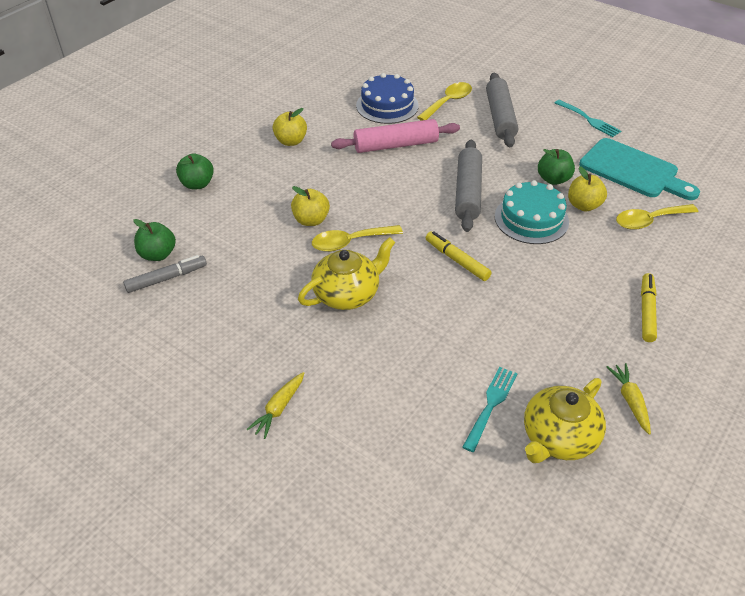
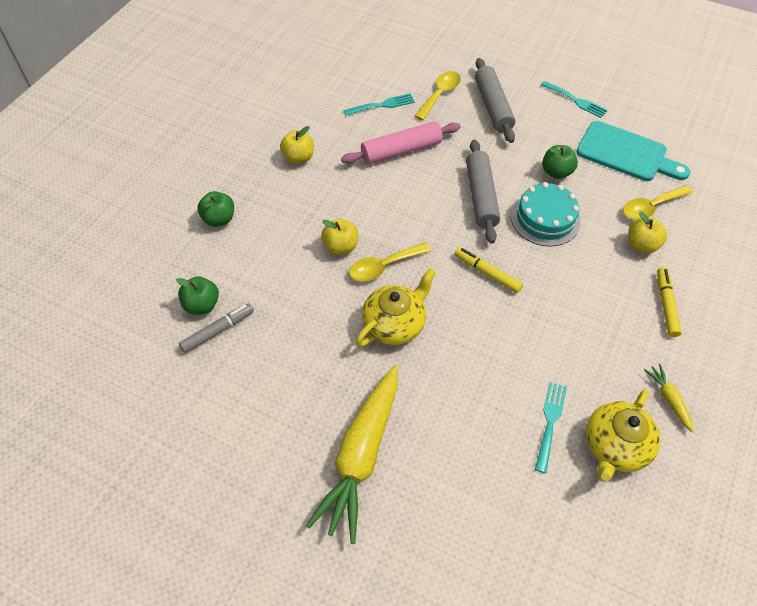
camera: 10 degrees left, 10 degrees up
yellow carrot [246,372,304,439] -> yellow carrot [306,366,398,544], size x2.34
blue cake [356,73,419,124] -> turquoise fork [343,93,415,116]
yellow apple [568,166,607,211] -> yellow apple moved to [628,212,667,254]

